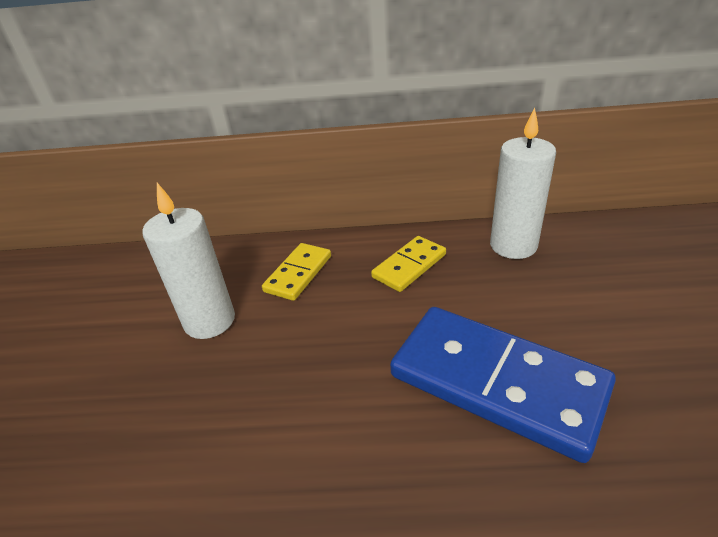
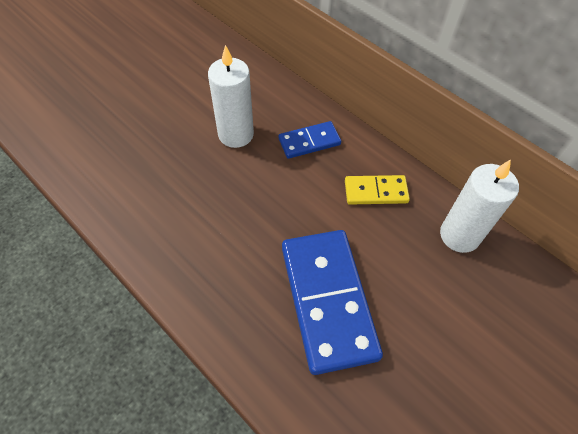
camera: 40 degrees right, 20 degrees up
yellow domino [262,243,331,301] -> blue domino [278,121,341,159]

